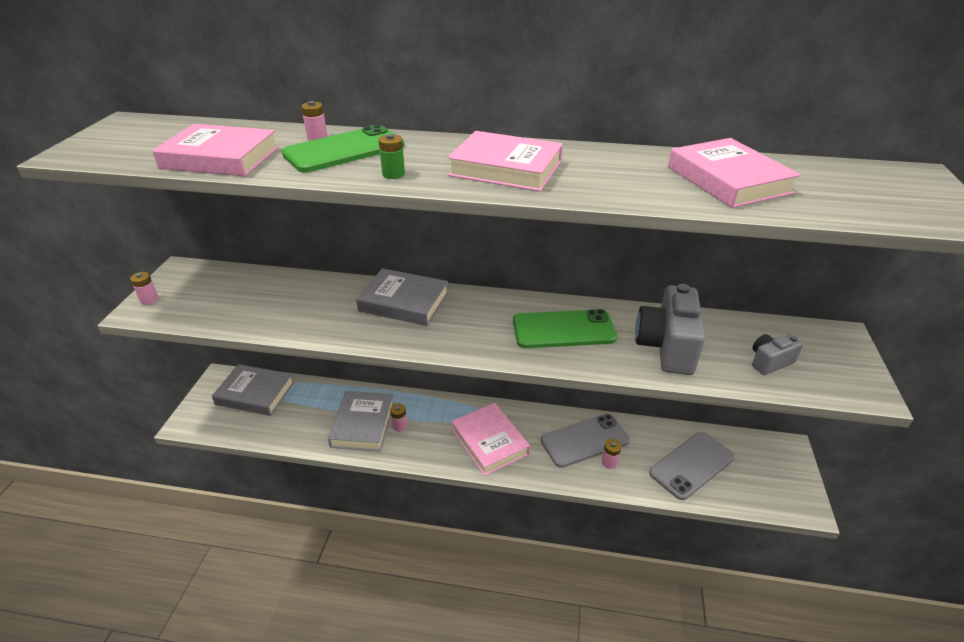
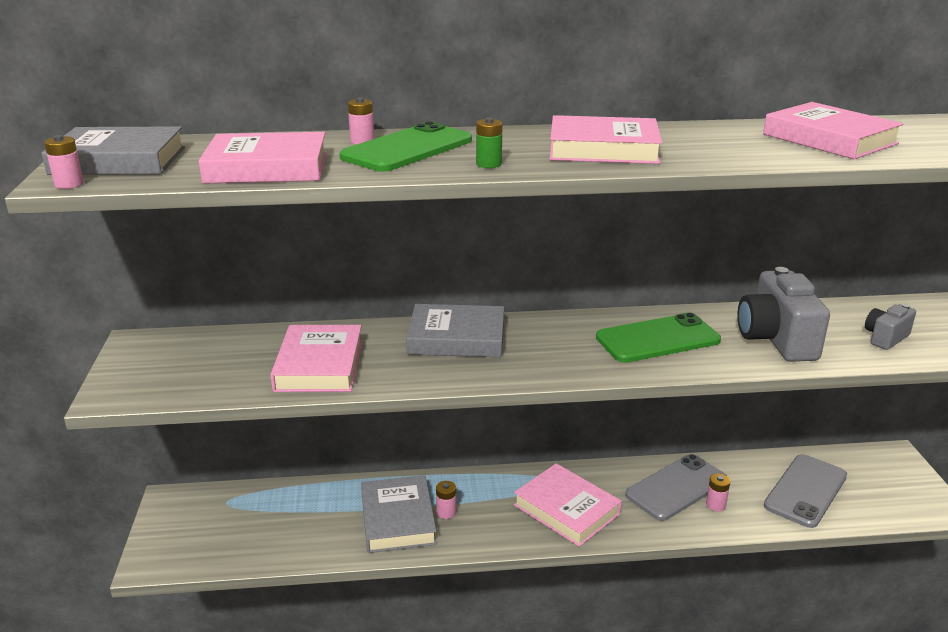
camera: 15 degrees left, 10 degrees down
pink battery [130,272,159,305] -> pink battery moved to [44,135,84,189]
grey book [212,364,294,416] -> grey book moved to [42,126,185,175]
none -> pink book [270,325,362,392]

